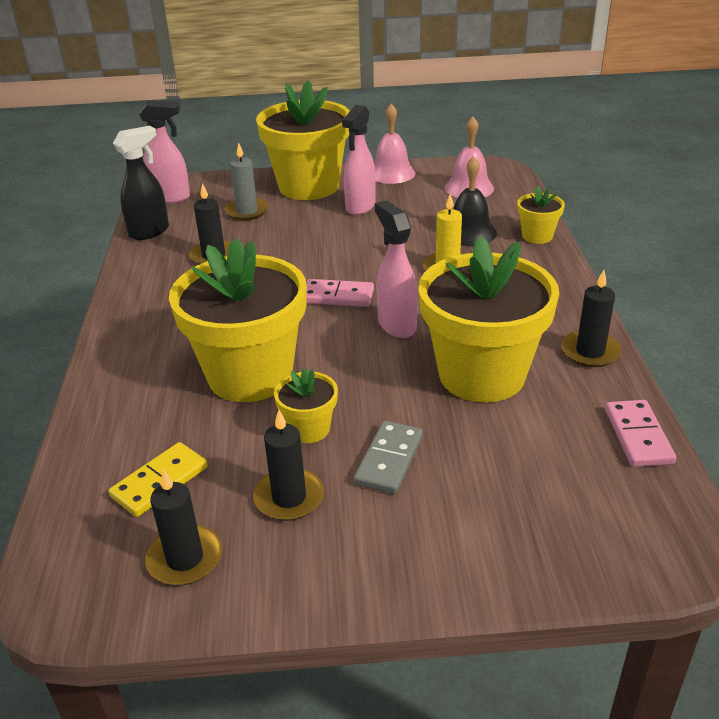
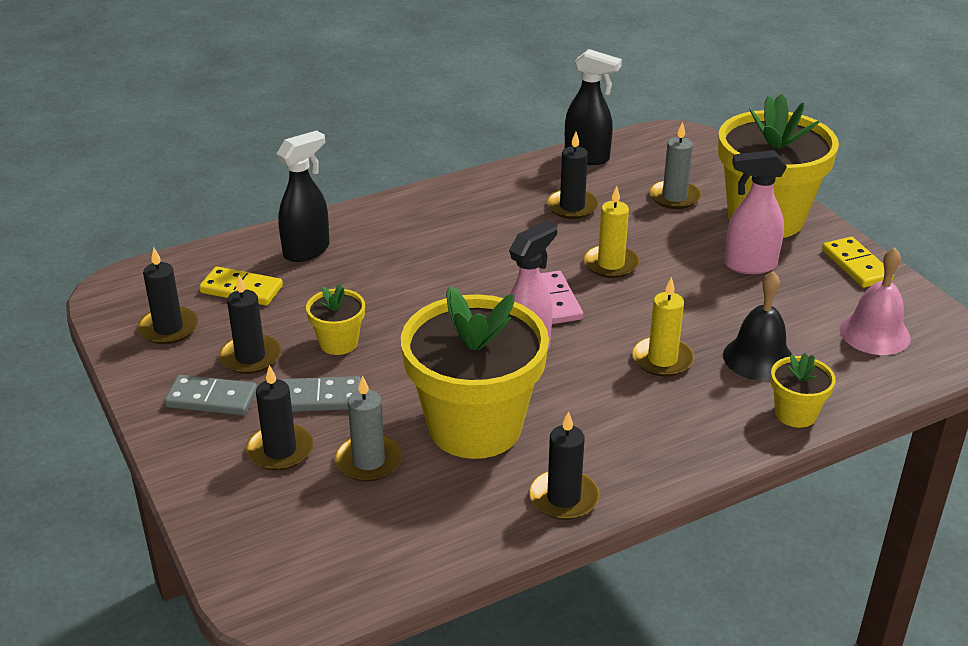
camera: 65 degrees right, 0 degrees up
pink spray bottle [138,100,190,204] -> none
yellow flower pot [169,238,307,402] -> none
pink bell [374,104,416,184] -> yellow domino [822,237,894,288]
pink domino [605,400,676,467] -> none
none -> grey domino [164,375,257,415]
none -> black candle [246,365,313,471]
none -> black spray bottle [277,130,330,262]
none -> grey candle [335,375,402,482]
none -> yellow candle [584,186,639,278]

